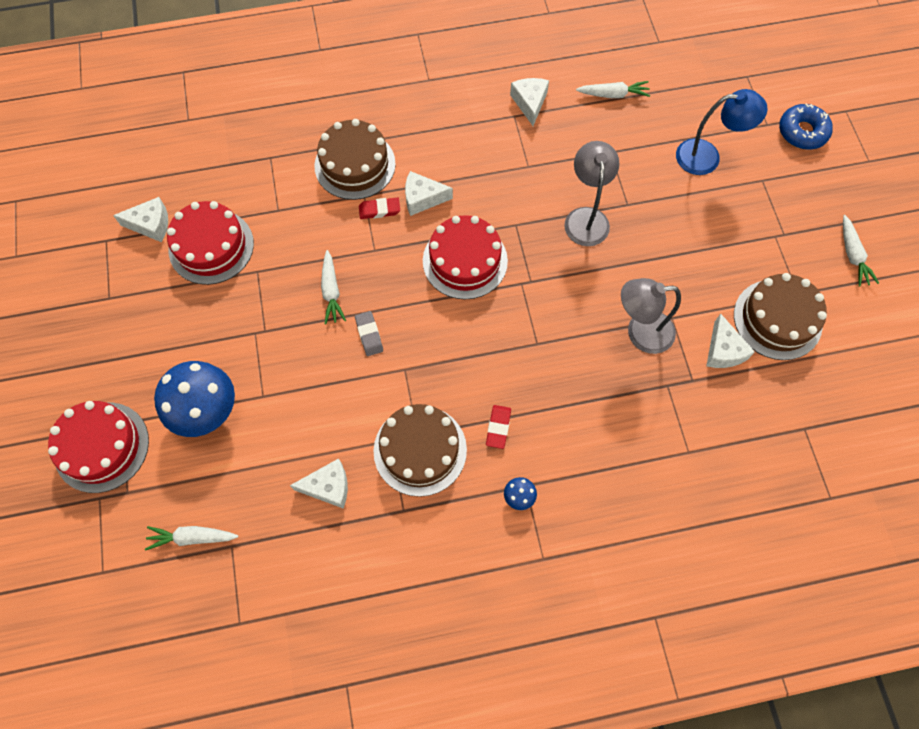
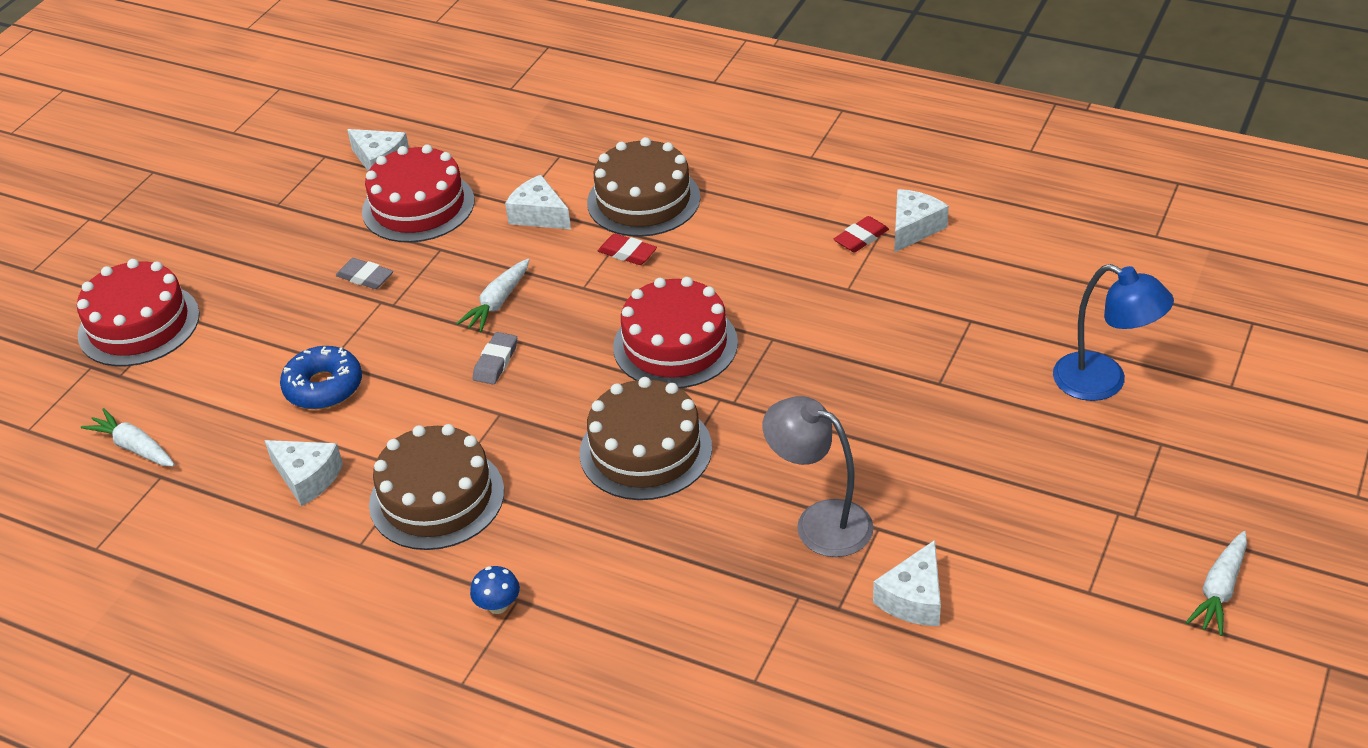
camera: 40 degrees right, 25 degrees down
blue mushroom [154,361,235,437] -> none
white cheese [405,171,453,216] -> white cheese moved to [505,175,571,229]
red eraser [486,405,511,449] -> red eraser moved to [834,216,889,252]
grey lamp [564,141,619,246] -> none
white carrot [576,81,651,98] -> none
brown cake [734,273,827,360] -> brown cake moved to [580,377,712,500]
blue donut [779,103,833,150] -> blue donut moved to [280,346,362,409]
none -> grey eraser [336,258,393,289]

